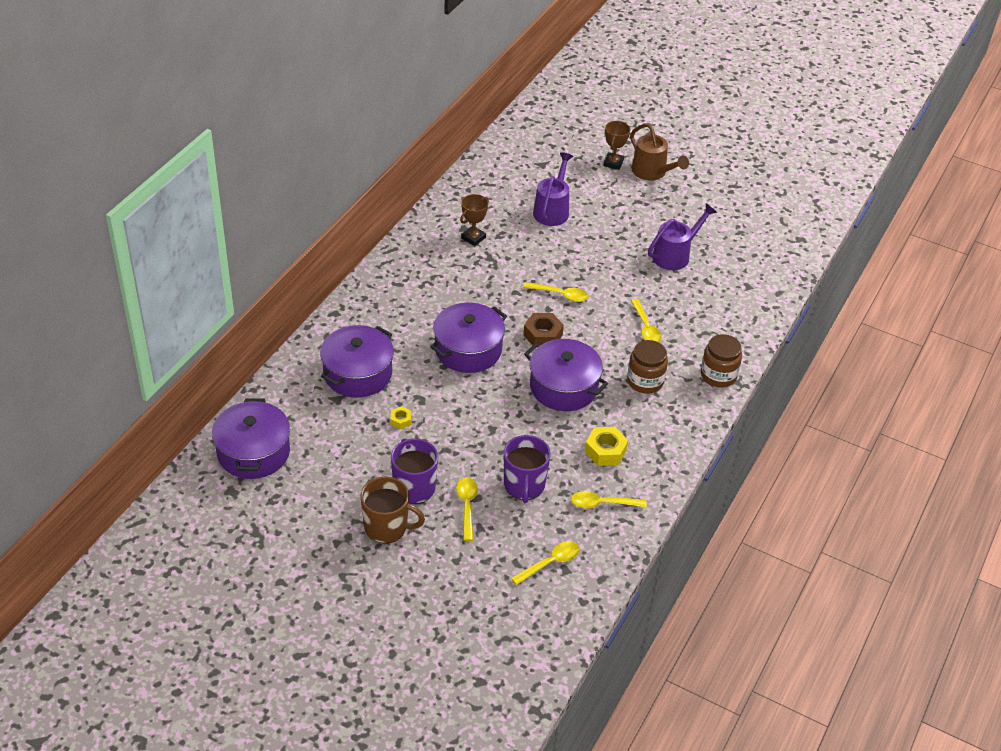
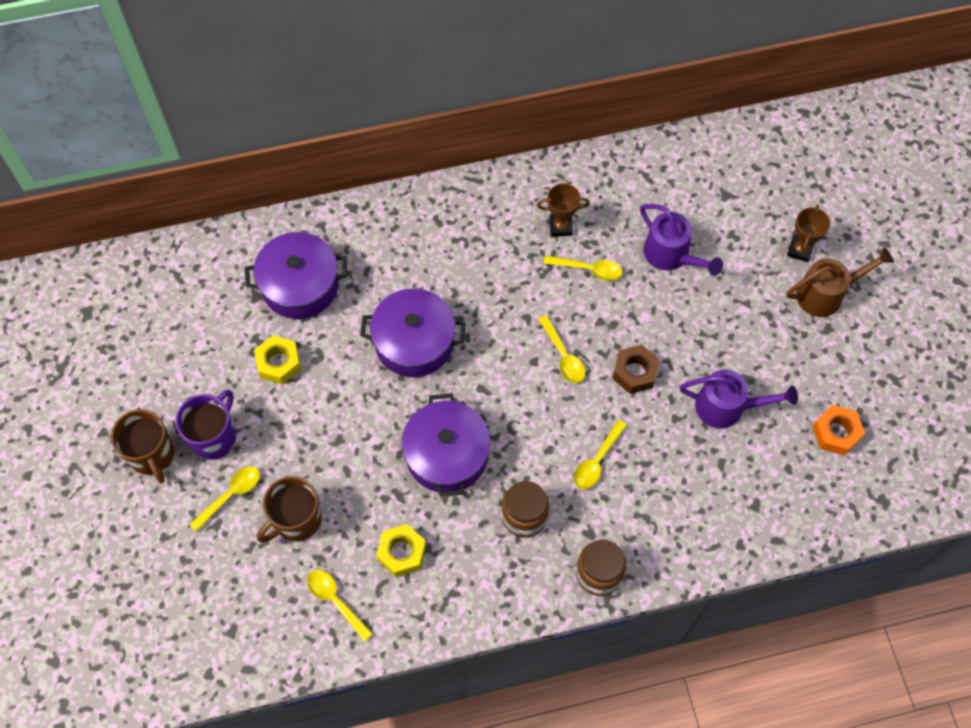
camera: 50 degrees right, 20 degrees up
purple pot [212,399,290,479] -> none
yellow nut [390,406,411,429] -> yellow nut [254,335,301,385], size x1.79
purple mug [504,435,551,503] -> brown mug [257,476,322,543]
yellow spoon [511,541,580,585] -> yellow spoon moved to [543,255,622,281]
brown nut [523,313,564,348] -> brown nut moved to [612,345,660,394]
purple watering can [533,152,573,226] -> purple watering can turned 75 degrees clockwise [640,204,723,275]
brown trophy [603,121,630,170] -> brown trophy turned 45 degrees counterclockwise [787,205,830,262]
brown watering can [630,123,689,180] -> brown watering can turned 120 degrees counterclockwise [786,247,894,317]
none -> orange nut [812,405,865,455]

